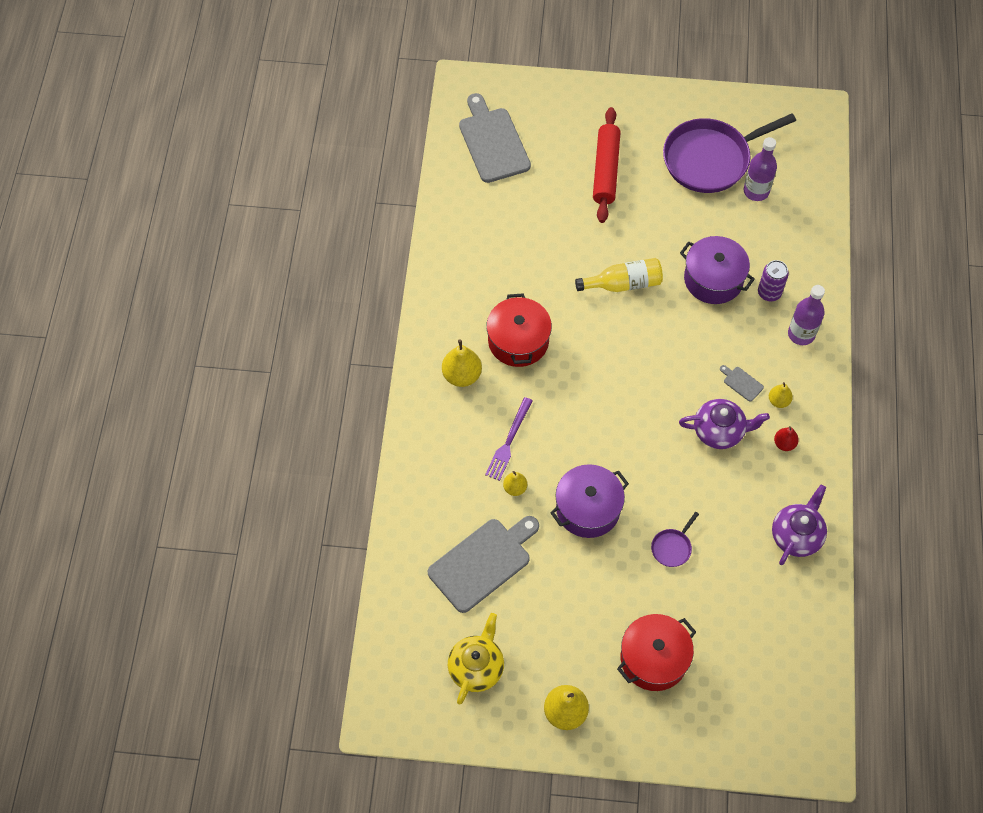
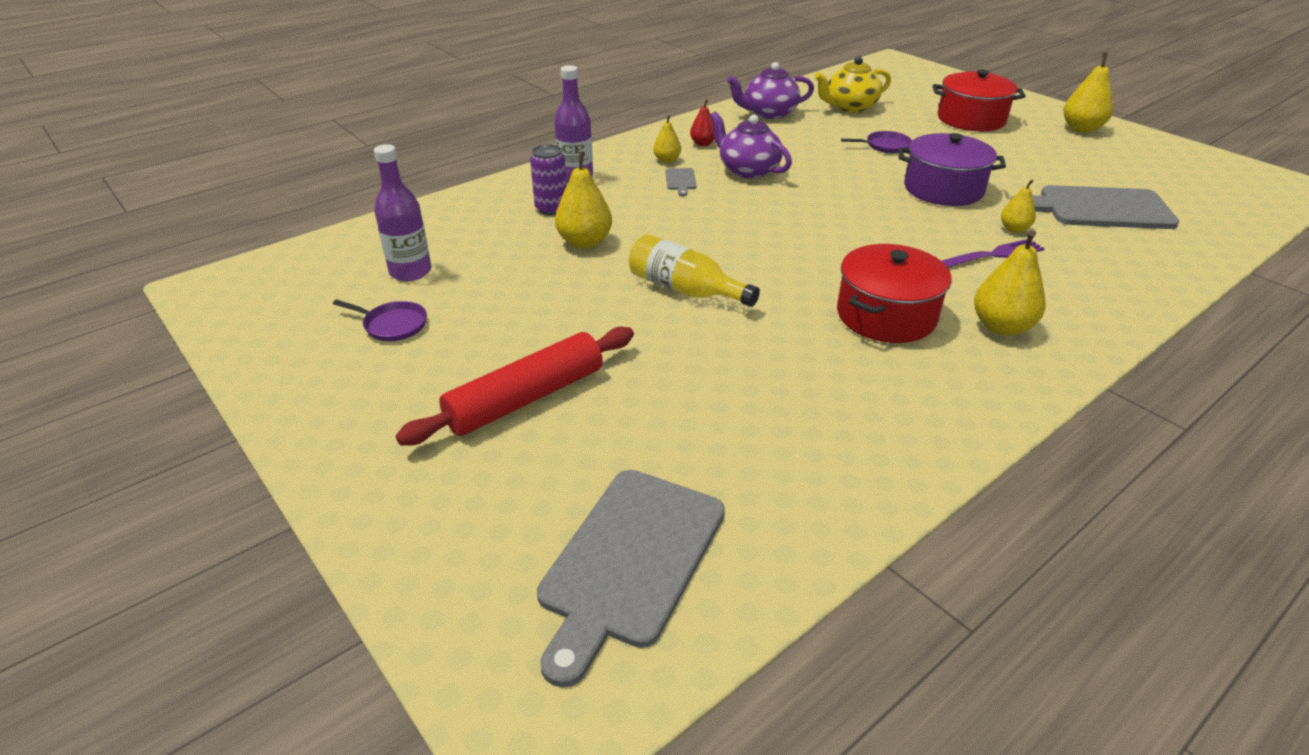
camera: 135 degrees left, 25 degrees down
yellow teapot [448,613,504,705] -> yellow teapot moved to [815,56,891,113]
purple pan [663,113,796,193] -> purple pan [333,299,427,341], size x0.41
purple pot [680,236,755,304] -> yellow pear [555,151,612,249]

